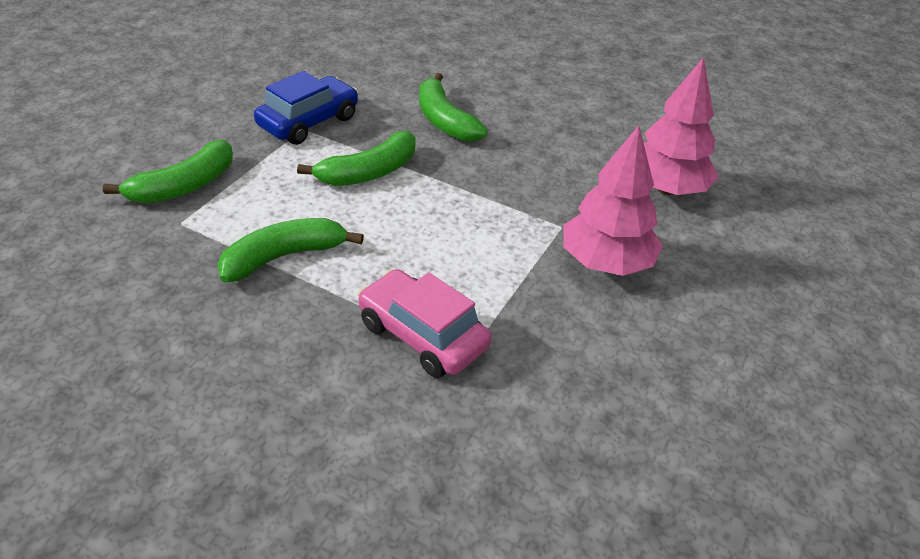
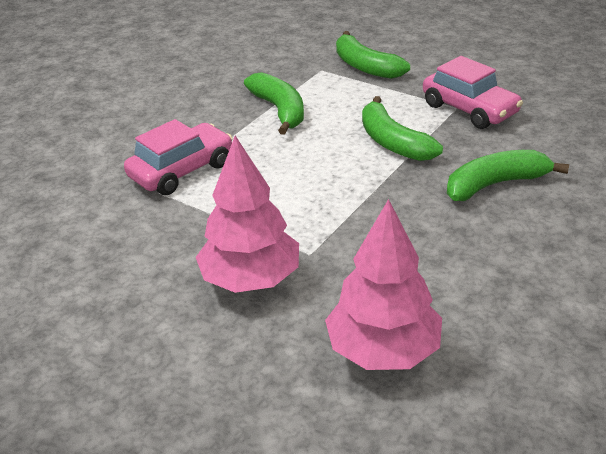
camera: 100 degrees right, 5 degrees down
blue car [254,71,358,145] -> pink car [423,56,523,129]

